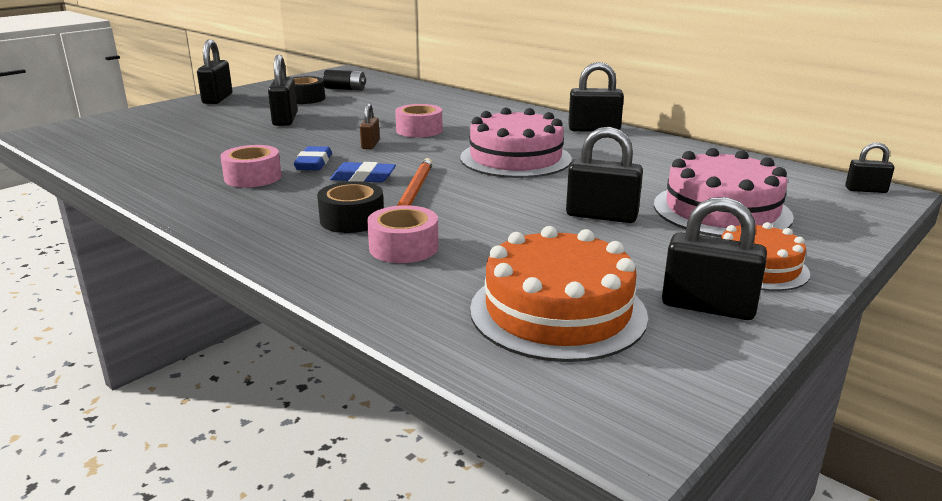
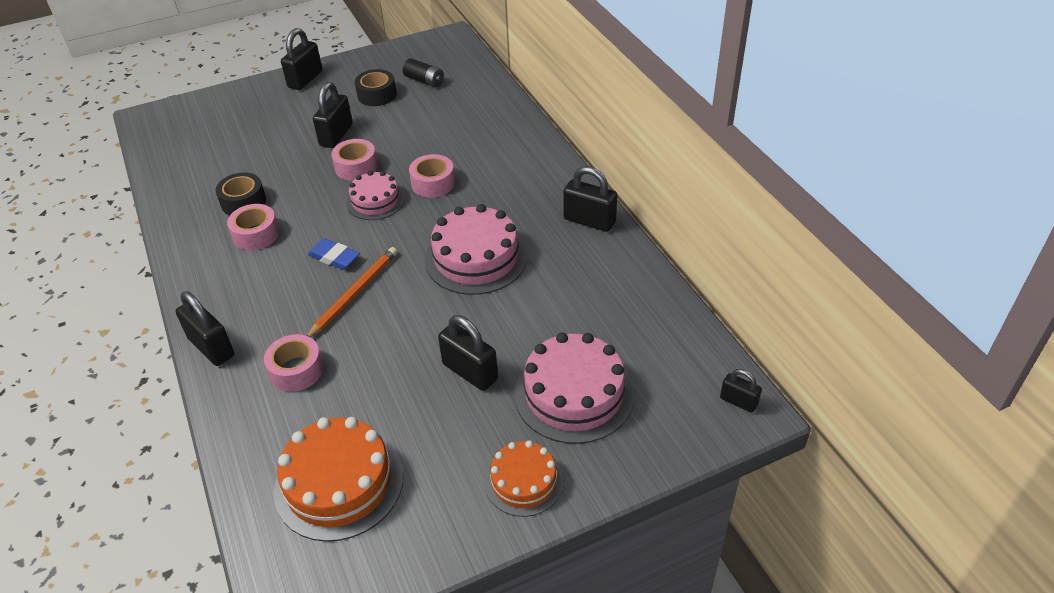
camera: 25 degrees right, 20 degrees up
blue eraser [294,146,332,170] -> none
black tape [317,181,384,233] -> black tape moved to [216,172,266,215]
brown padlock [360,103,380,149] -> pink cake [346,171,405,220]
black padlock [662,197,767,320] -> black padlock moved to [176,291,234,366]
none -> pink tape [331,139,378,181]

